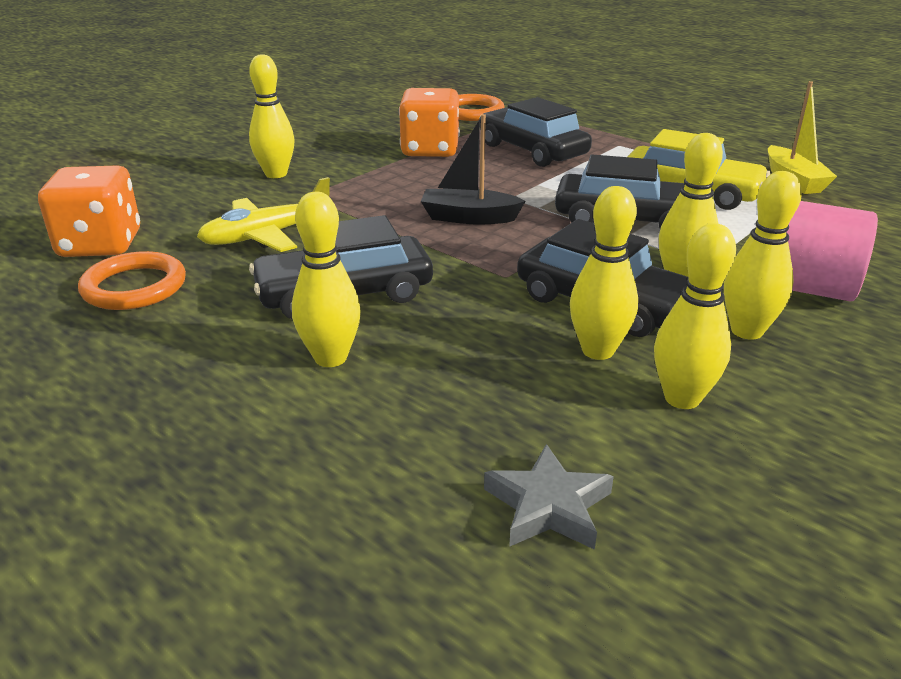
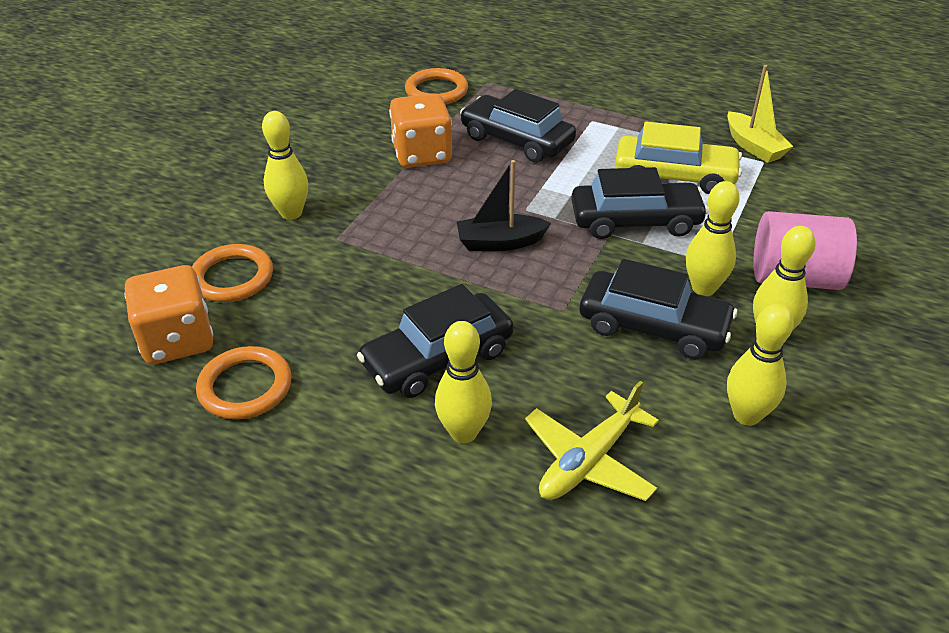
camera: 15 degrees left, 10 degrees up
yellow plane [197,177,330,252] -> yellow plane moved to [525,381,659,501]
grey star [484,444,614,550] -> none
yellow bowling pin [570,186,638,360] -> none
none -> orange ring [192,244,273,302]

